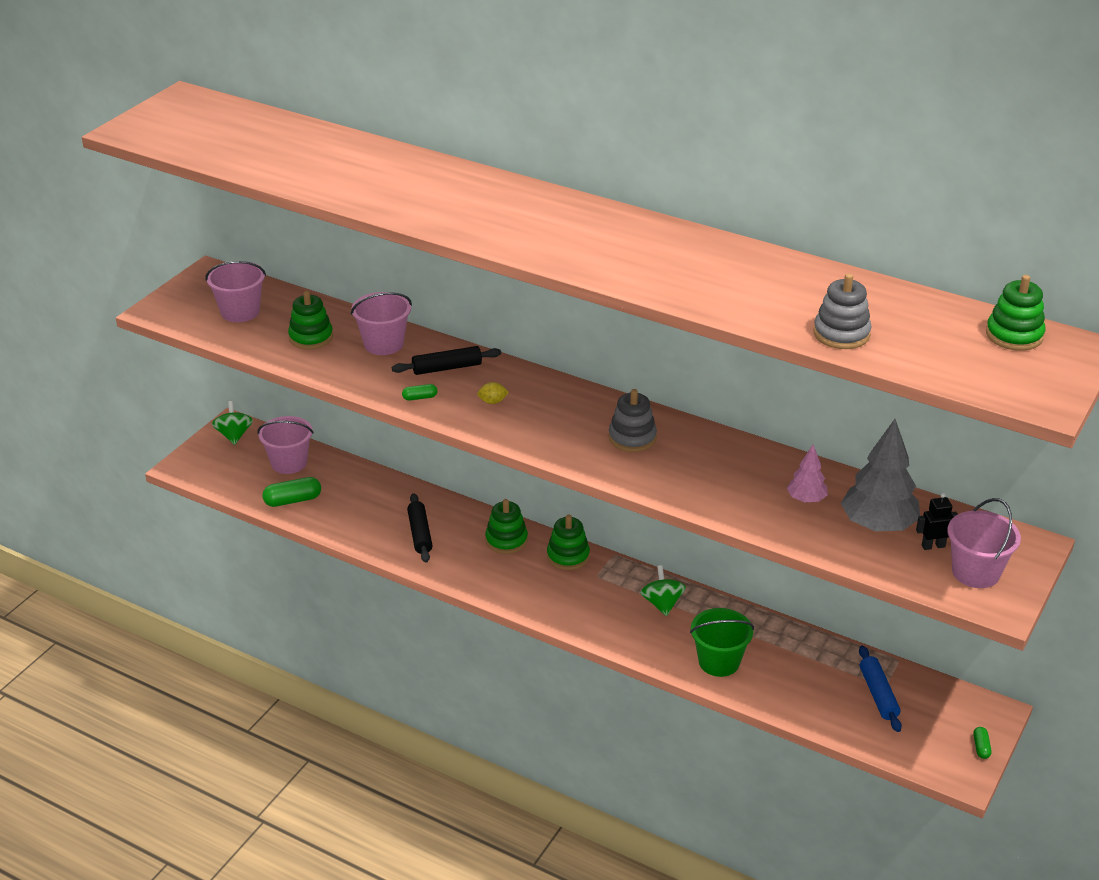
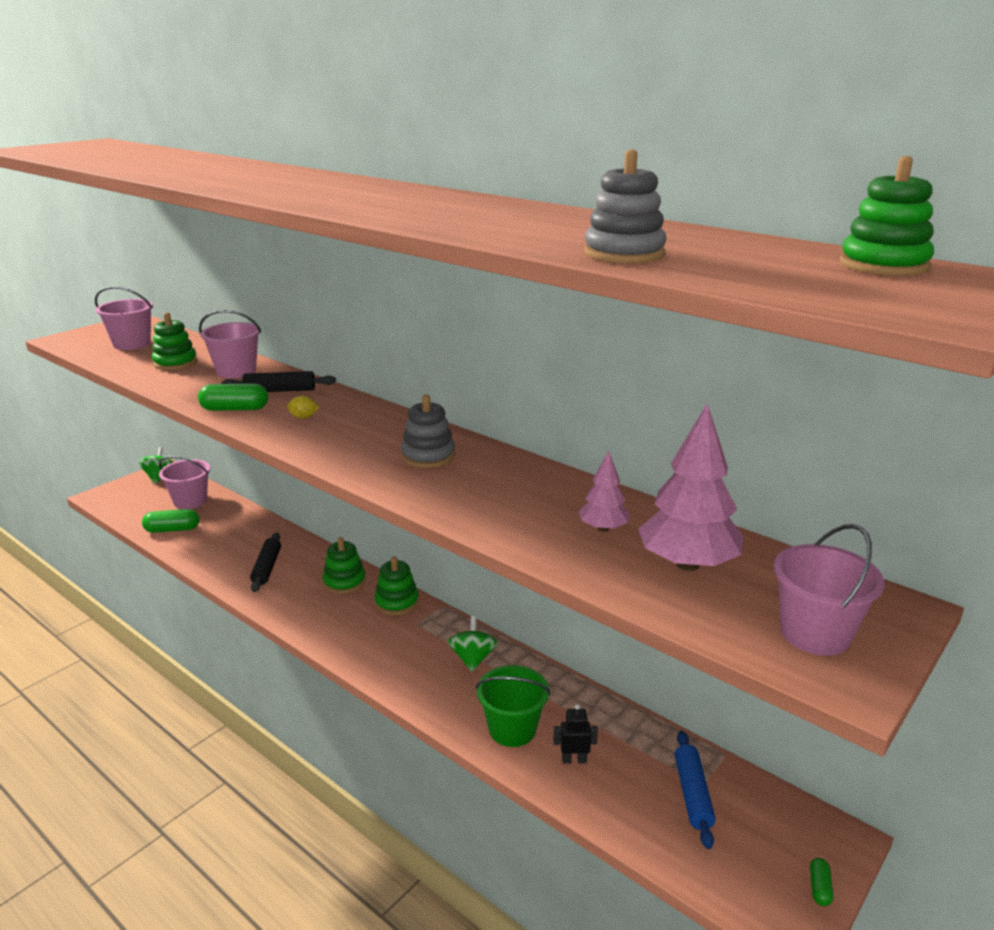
camera: 10 degrees right, 10 degrees down
green capsule [402,384,438,401] -> green capsule [198,383,268,411], size x1.86
grey tree [841,419,920,531] -> pink tree [638,404,743,571]
black robot [916,493,958,550] -> black robot moved to [553,704,598,764]

